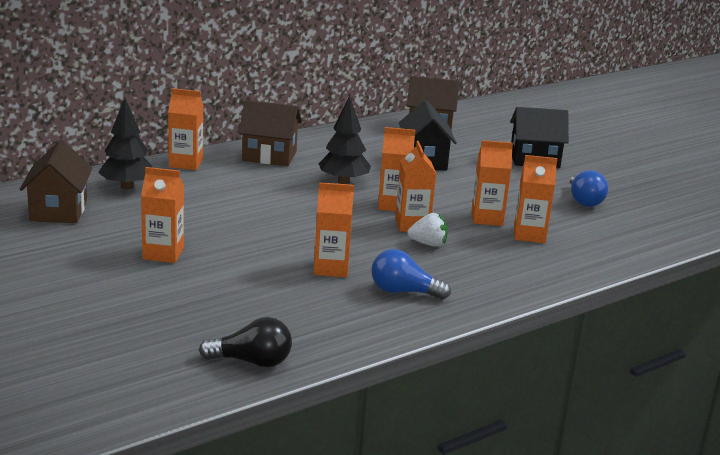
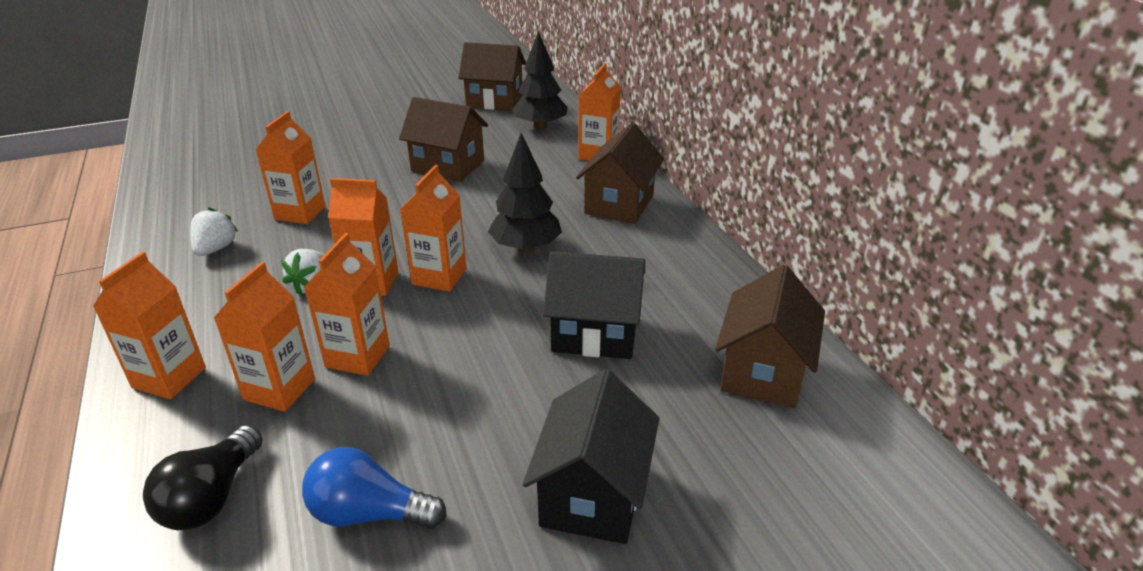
camera: 105 degrees right, 10 degrees up
orange carton [141,167,184,263] -> orange carton moved to [93,252,206,399]
black light bulb [199,317,292,367] -> black light bulb moved to [143,425,262,530]
blue light bulb [372,249,451,300] -> white strawberry [190,207,239,256]
none -> brown house [399,97,488,182]

